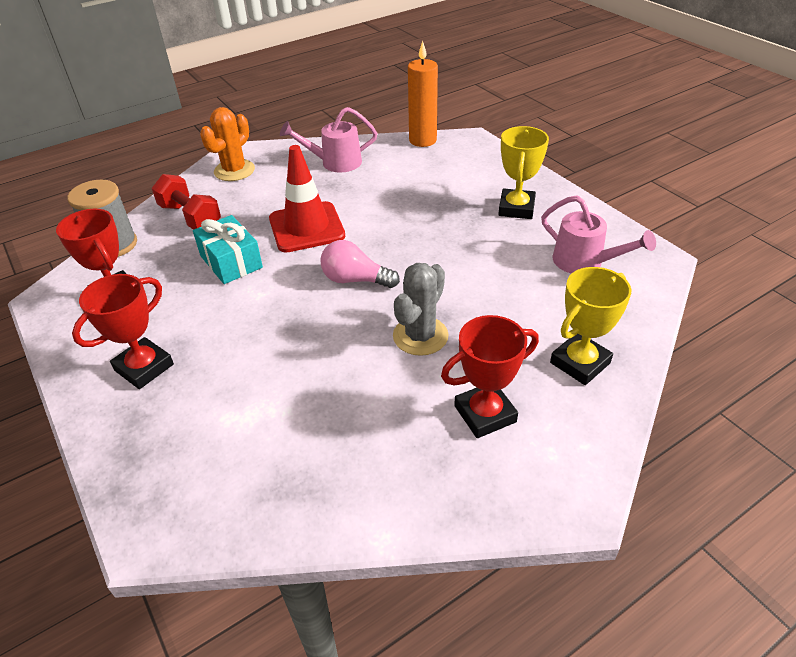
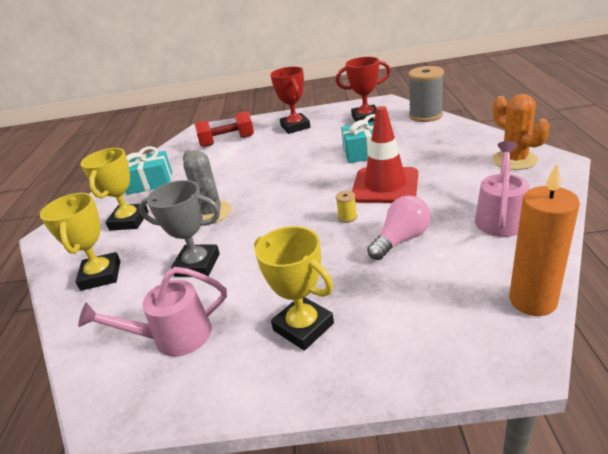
camera: 125 degrees right, 10 degrees down
red dumbbell [152,174,221,230] -> red dumbbell moved to [195,111,254,147]
pink light bulb [321,240,400,288] -> pink light bulb moved to [367,196,431,260]
red trophy [441,315,539,438] -> yellow trophy [80,148,149,230]
none -> turquoise gift [125,146,172,195]
none -> grey trophy [139,180,220,277]
none -> yellow spool [336,191,357,223]

